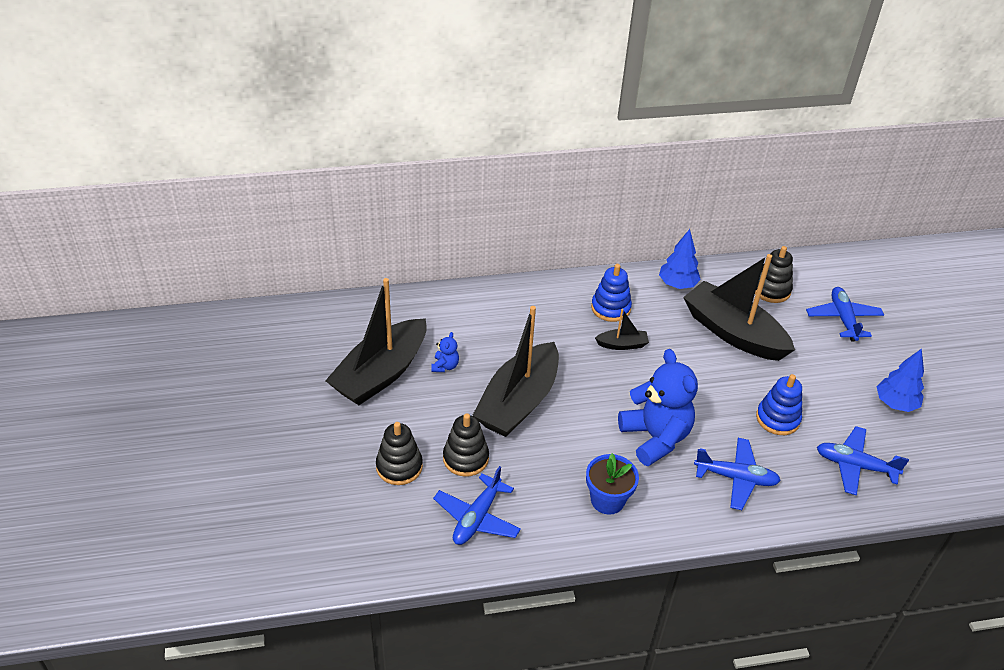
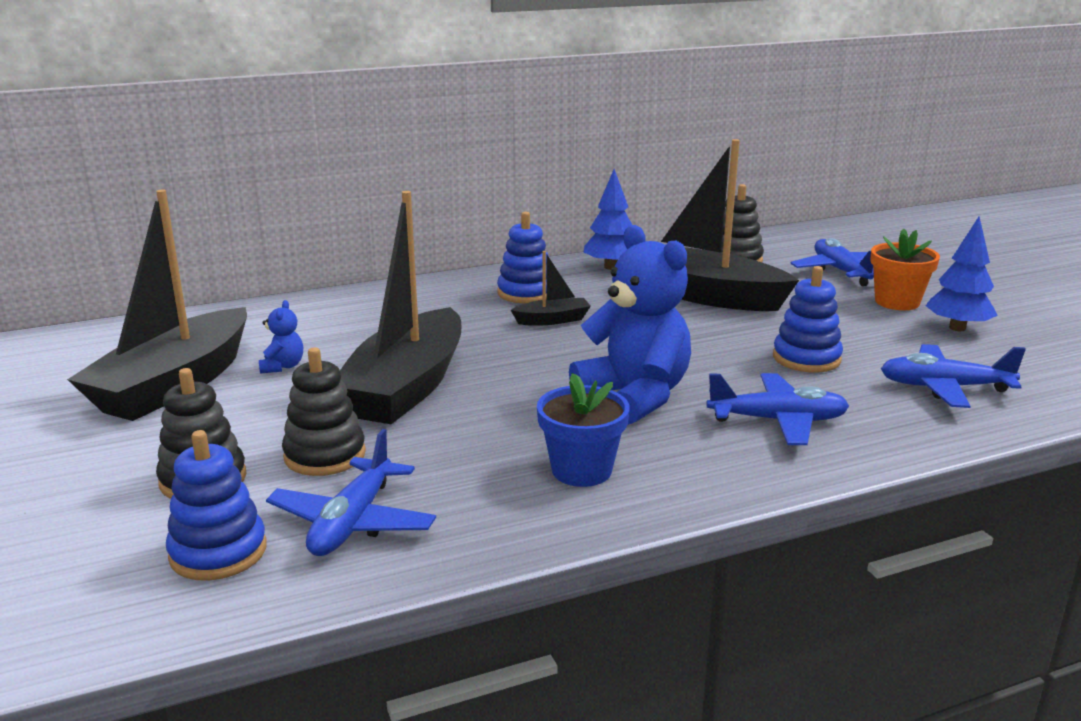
camera: 10 degrees left, 20 degrees down
none -> blue stacking toy [166,430,267,580]
none -> orange flower pot [870,228,940,310]

